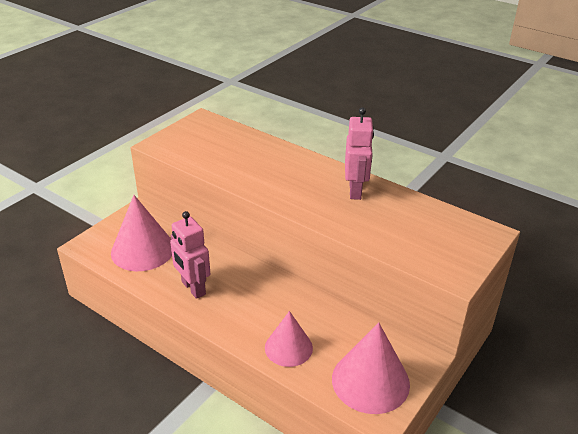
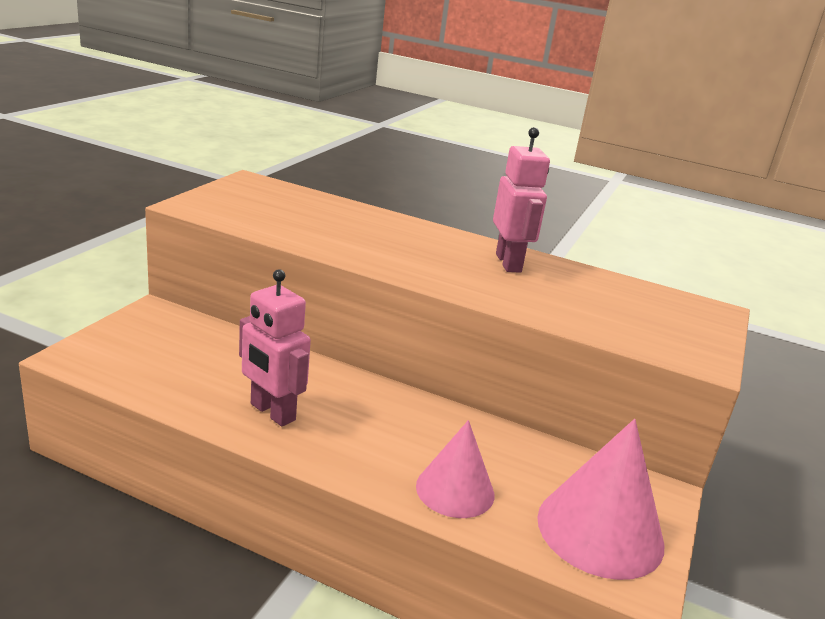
camera: 15 degrees left, 10 degrees down
pink cone [111,195,172,271] -> none

